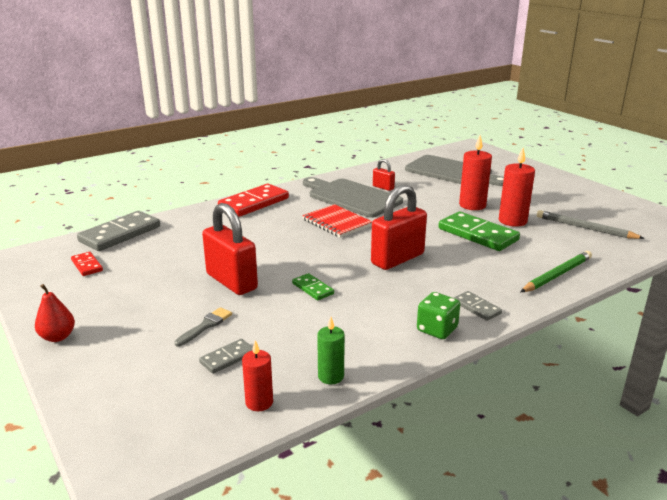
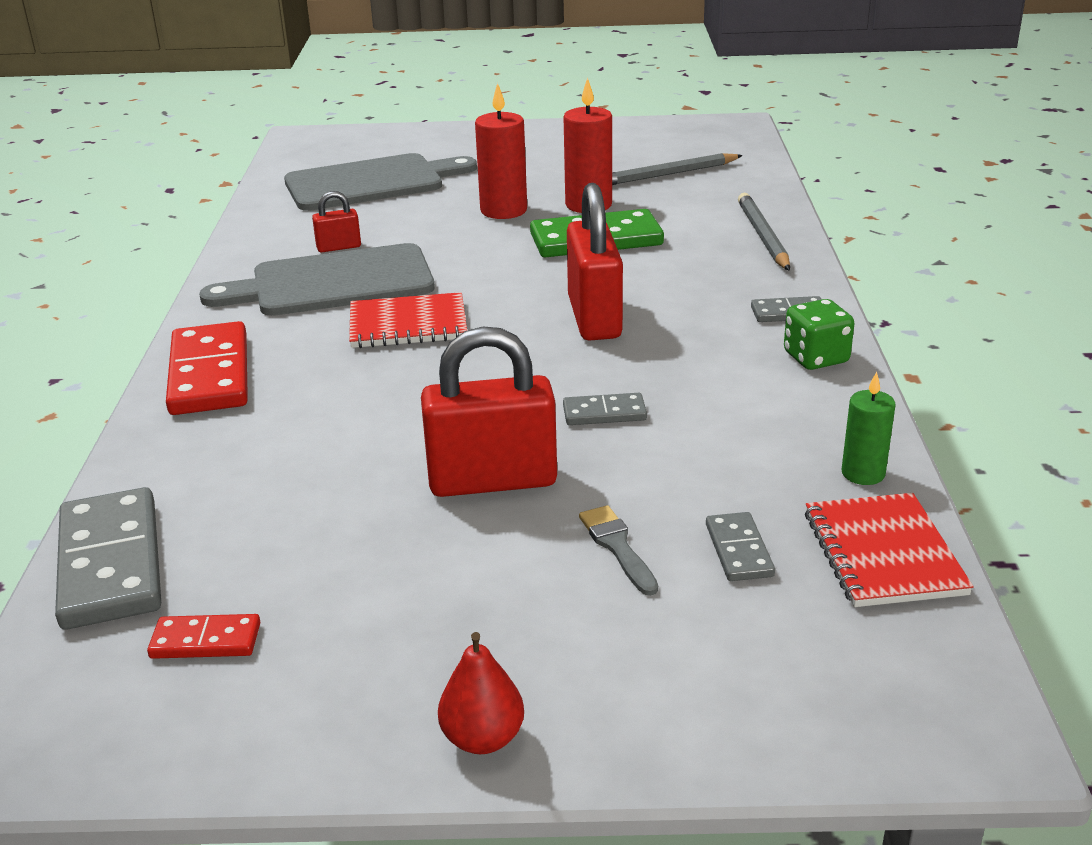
camera: 55 degrees left, 5 degrees up
red candle [242,340,273,411] -> red notebook [805,493,973,607]
green domino [292,273,334,300] -> grey domino [563,393,647,425]
green pencil [521,251,592,292] -> grey pencil [738,193,790,271]

